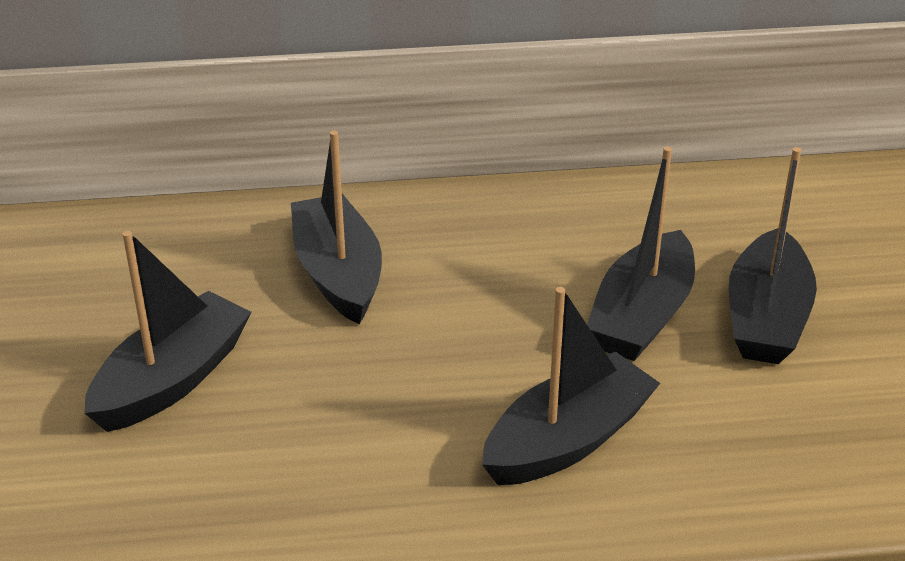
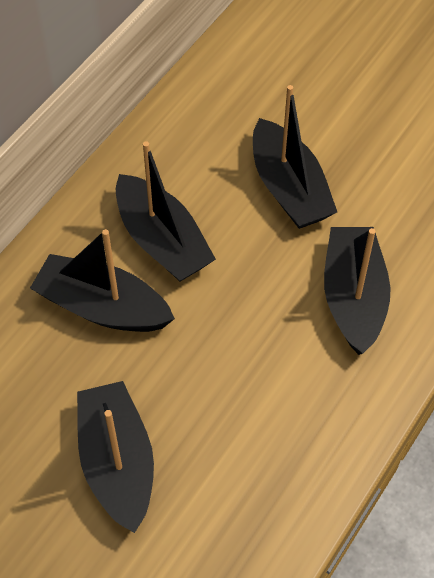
camera: 50 degrees left, 20 degrees up
black boat [728,147,817,364] -> black boat moved to [116,141,216,282]

